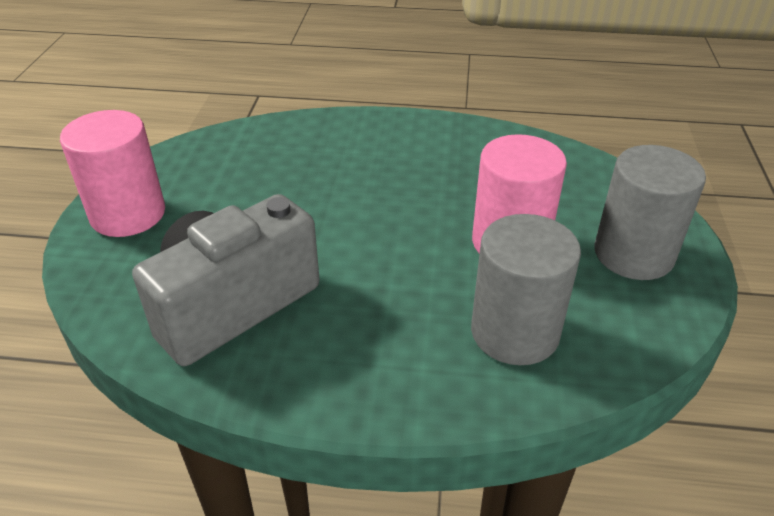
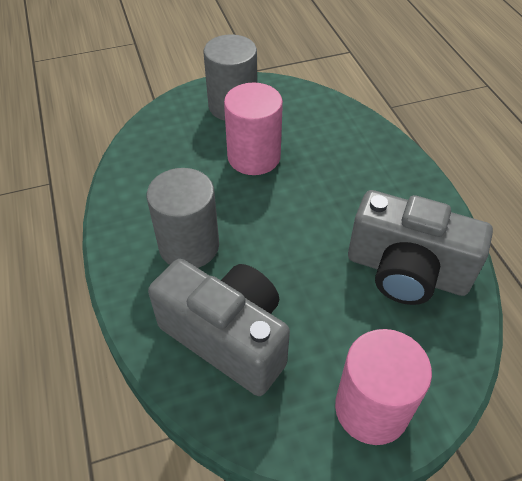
camera: 115 degrees left, 10 degrees up
grey cylinder [471,214,581,365] -> grey cylinder moved to [146,168,219,268]
none -> grey camera [148,259,290,396]

